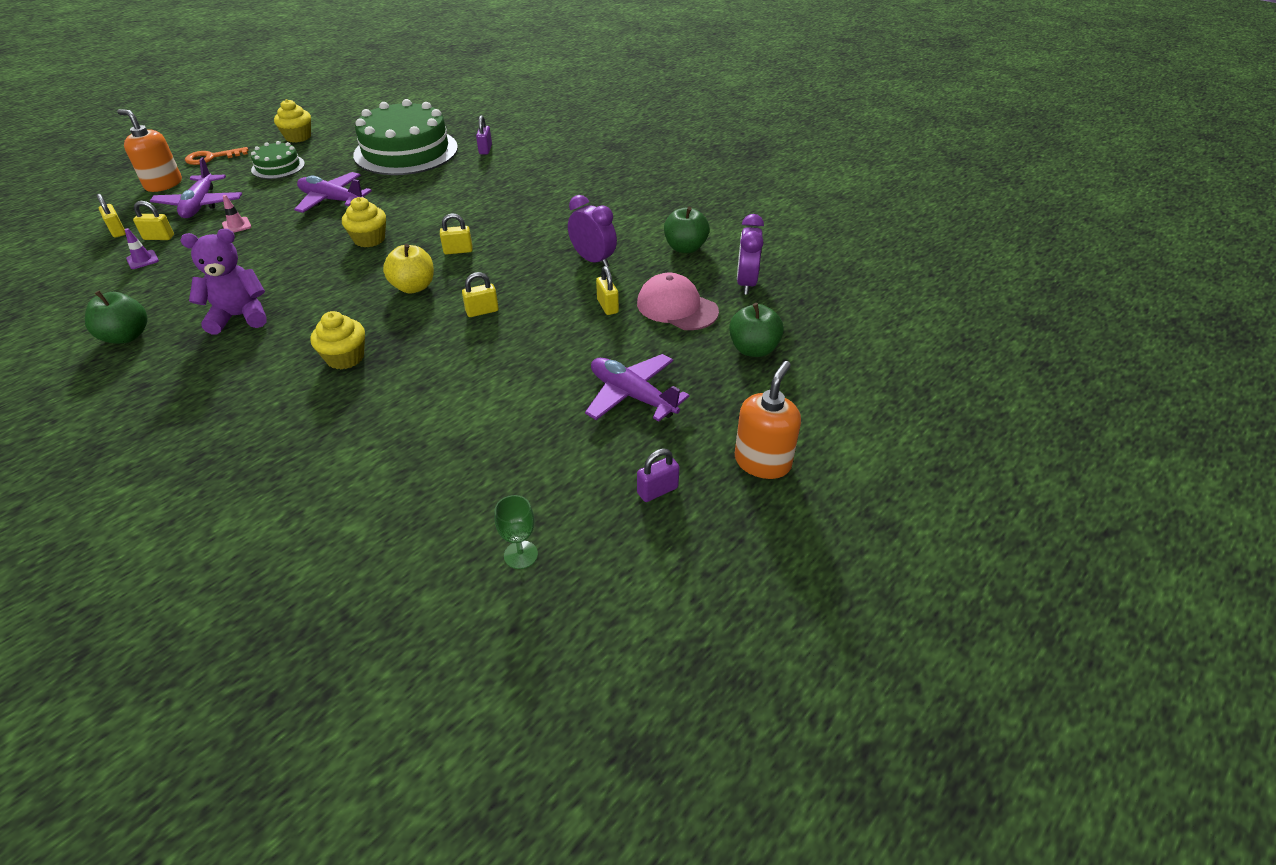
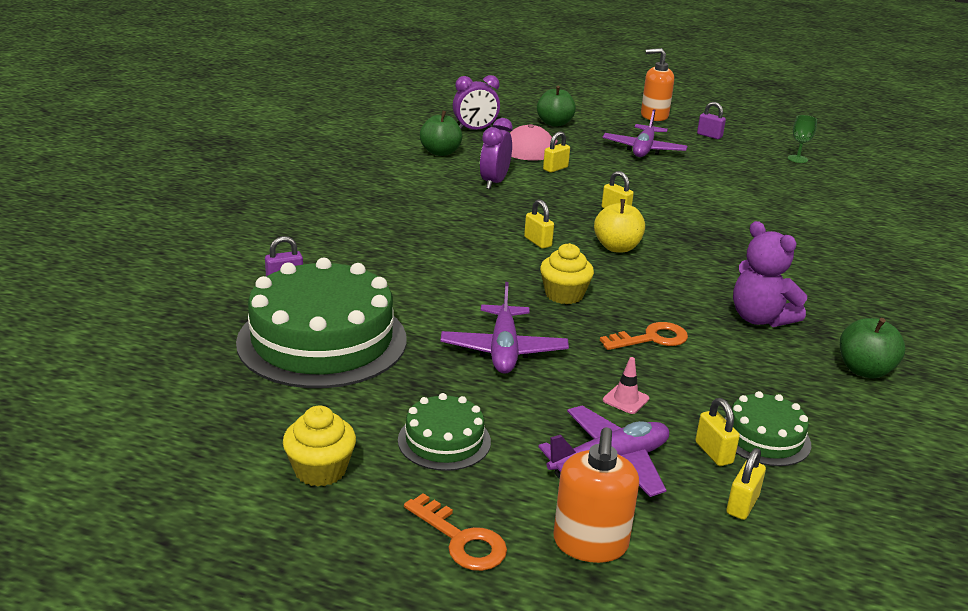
camera: 115 degrees left, 15 degrees down
purple traffic cone [125,228,159,269] -> green cake [724,391,811,466]
yellow cupcake [310,311,365,370] -> none
none -> orange key [600,322,688,350]

